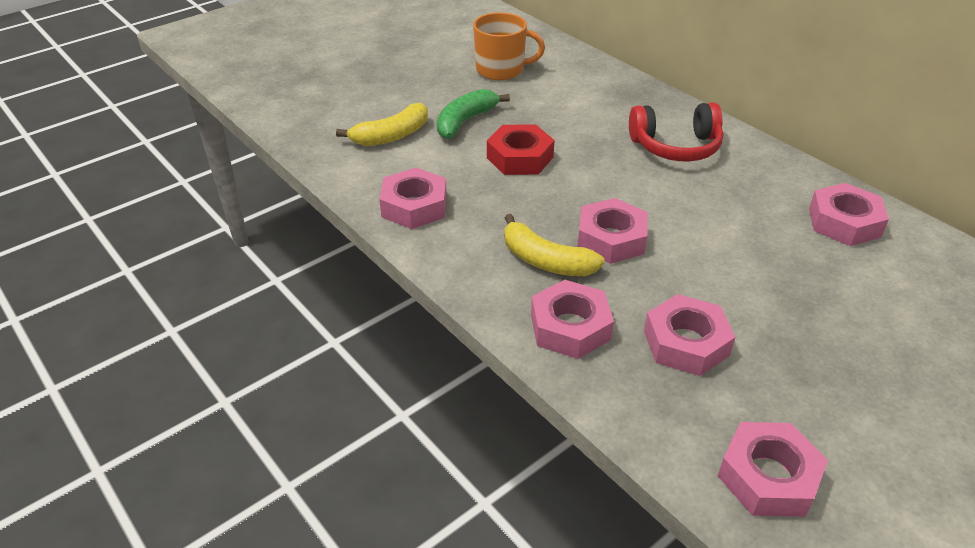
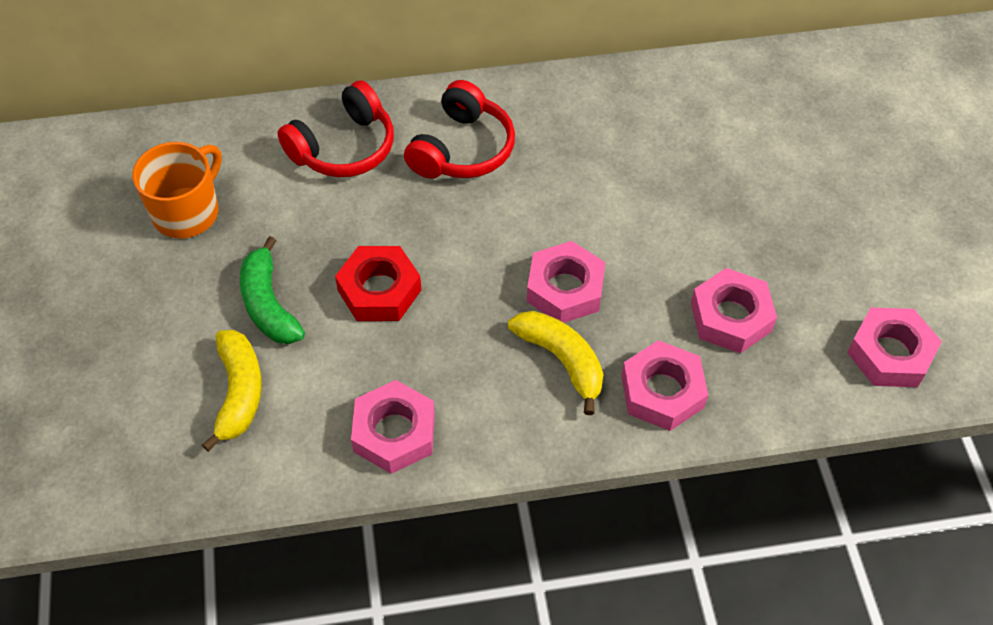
camera: 60 degrees left, 15 degrees up
yellow banana [504,214,605,276] -> yellow banana turned 105 degrees counterclockwise [508,311,604,415]
pink nut [809,183,889,246] -> none
none -> red headphones [277,80,394,177]

